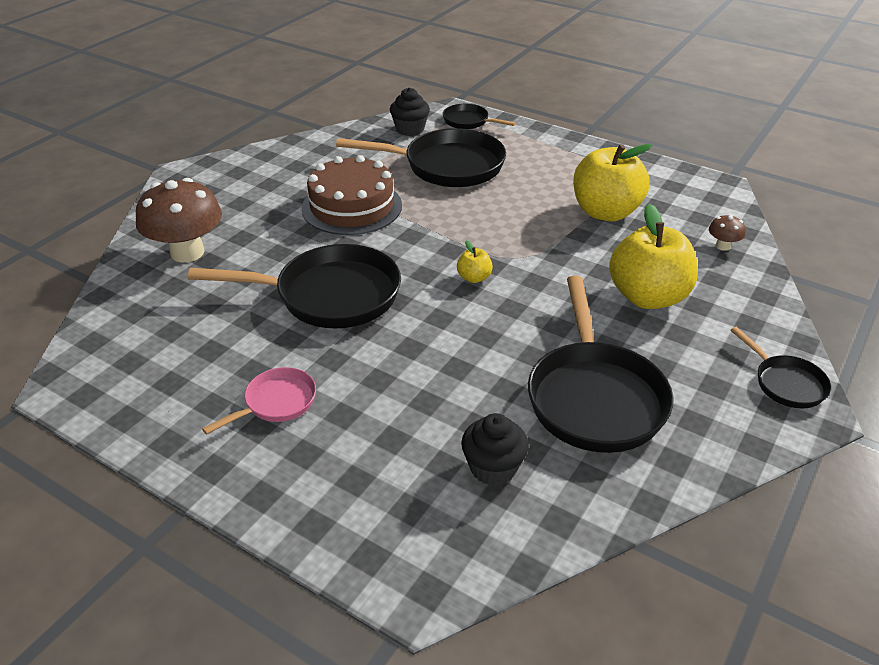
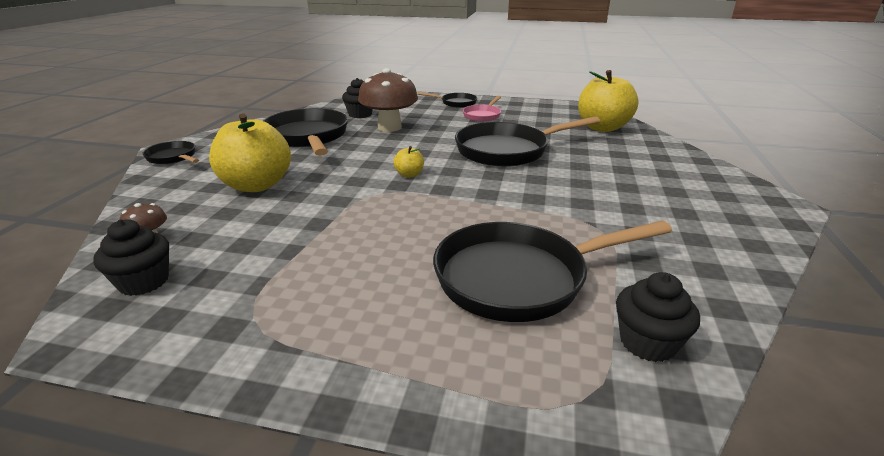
camera: 160 degrees right, 10 degrees down
brown mushroom [136,178,222,262] -> brown mushroom moved to [358,68,418,132]
brown cake [302,155,402,235] -> none
black pan [443,104,516,129] -> black pan moved to [417,92,477,108]
yellow apple [573,144,652,221] -> yellow apple moved to [578,70,639,132]
none -> black cupcake [93,219,169,296]

